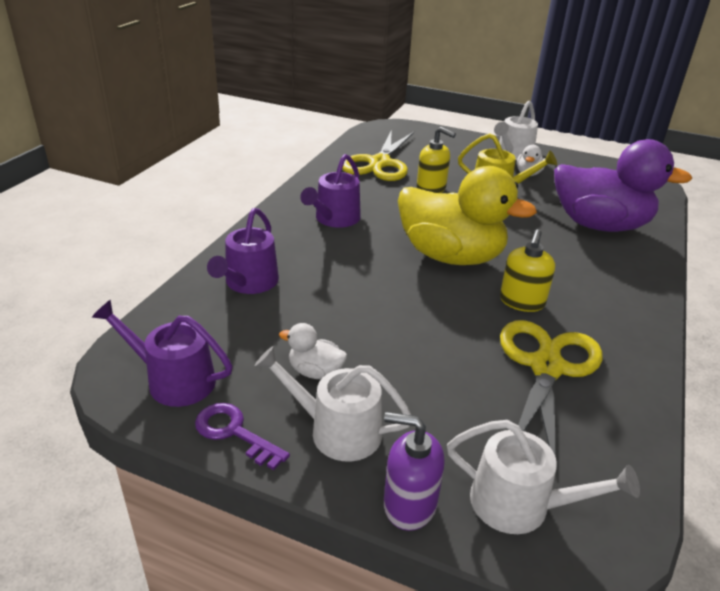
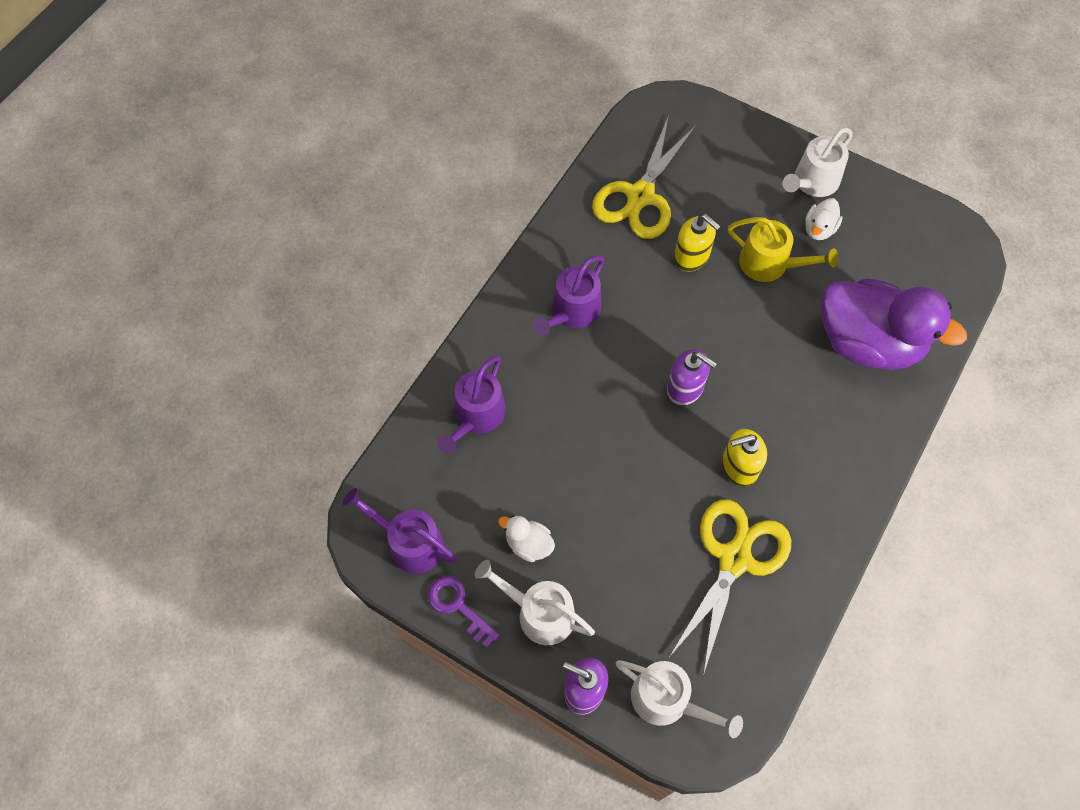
camera: 10 degrees right, 30 degrees up
yellow duck [398,166,537,265] -> purple soap dispenser [667,349,717,405]
yellow soap dispenser [500,229,555,312] -> yellow soap dispenser turned 45 degrees clockwise [722,429,767,487]

